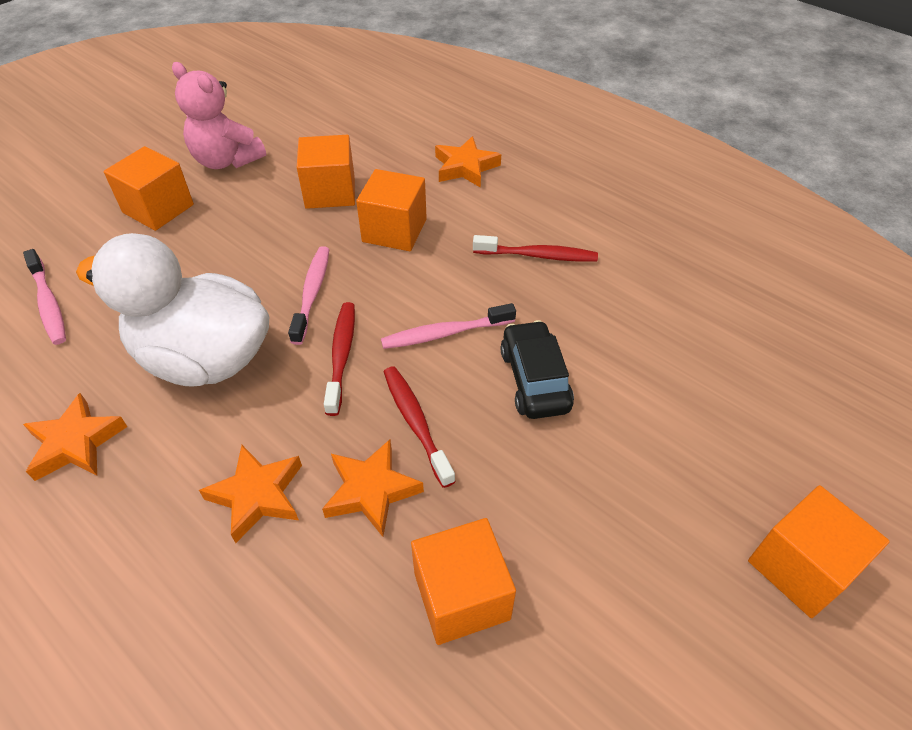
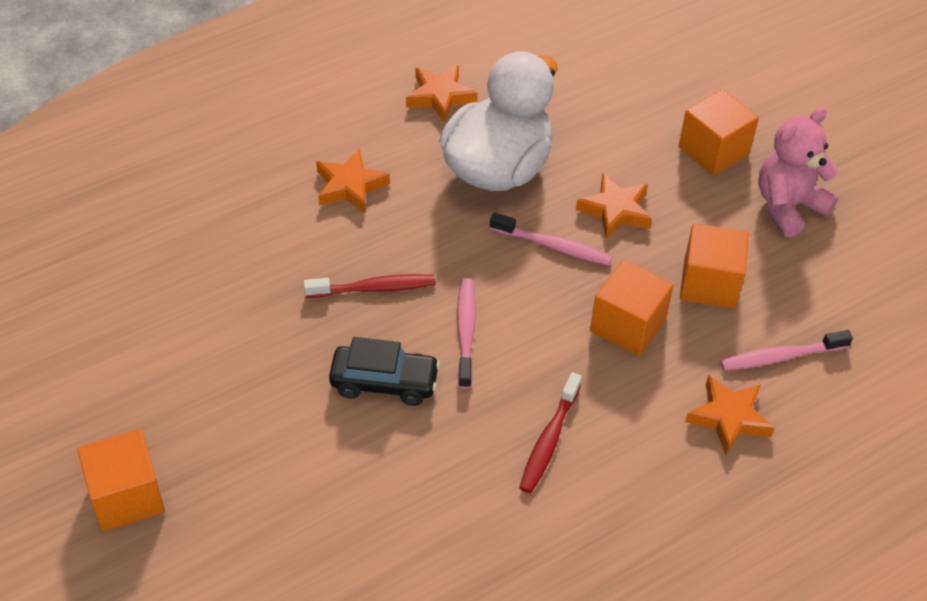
camera: 105 degrees right, 0 degrees up
pink toothbrush [23,249,66,345] -> pink toothbrush moved to [720,330,853,371]
orange star [322,439,424,537] -> orange star moved to [576,173,652,239]
red toothbrush [324,302,355,416] -> none
orange cube [411,518,516,645] -> none

